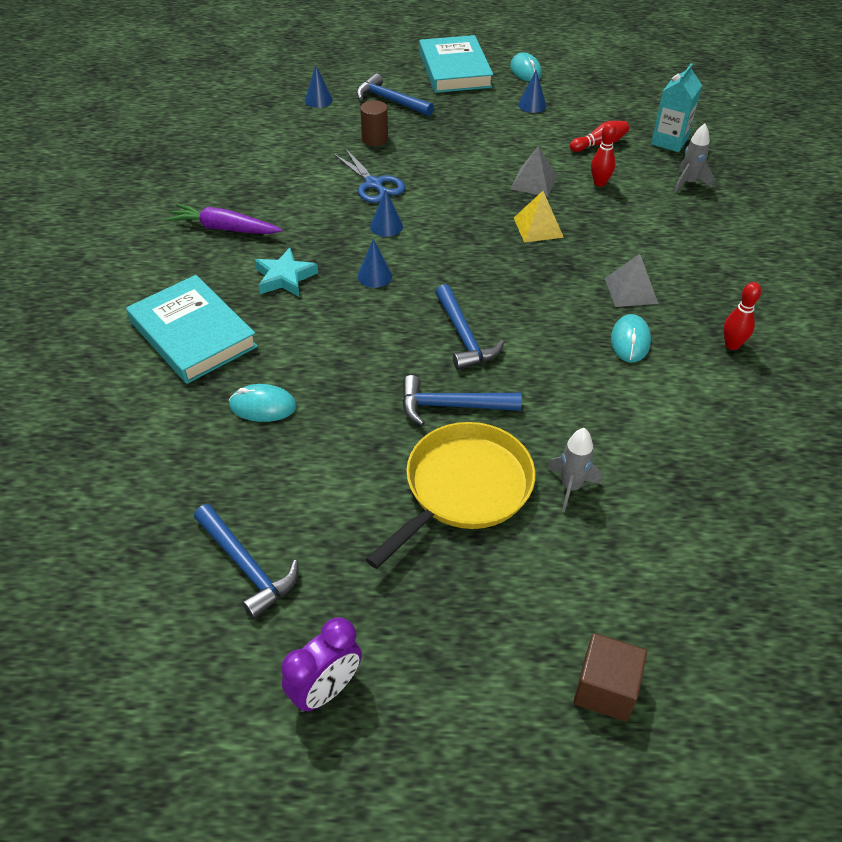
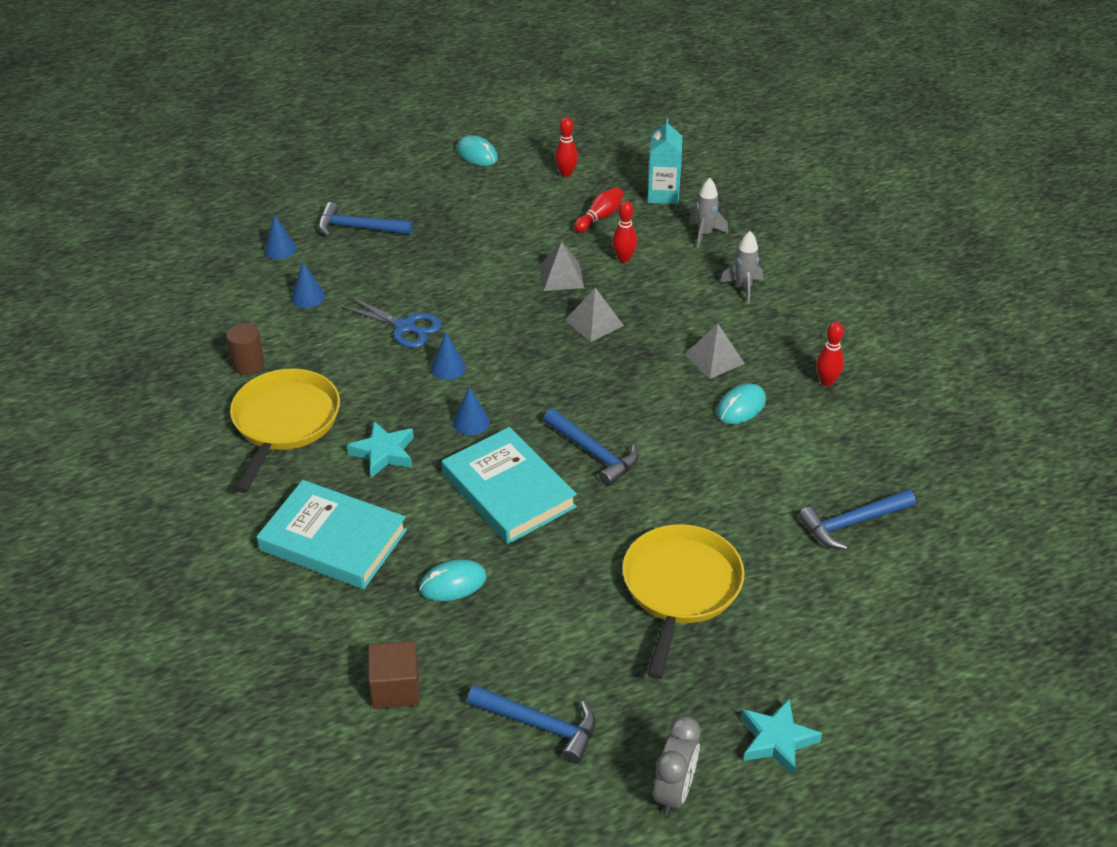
camera: 25 degrees left, 5 degrees down
purple carrot [166,204,283,234] -> yellow pan [230,368,340,493]
purple clock [281,617,362,712] -> grey clock [653,716,700,816]
brown cylinder [360,100,388,146] -> brown cylinder moved to [227,323,264,375]
blue hammer [402,375,522,426] -> blue hammer moved to [799,489,916,550]
turquoise book [419,35,493,93] -> turquoise book moved to [442,427,577,544]
yellow pyramid [514,191,564,242] -> grey pyramid [565,288,624,342]
blue cone [518,70,546,113] -> blue cone moved to [291,262,325,308]
grey rocket [547,428,602,512] -> grey rocket moved to [720,231,763,304]
brown cube [574,633,647,721] -> brown cube moved to [368,641,420,709]
turquoise mouse [611,314,651,362] -> turquoise mouse turned 60 degrees clockwise [717,383,766,424]
none -> red bowling pin [555,117,578,177]
none -> turquoise star [741,699,822,776]

